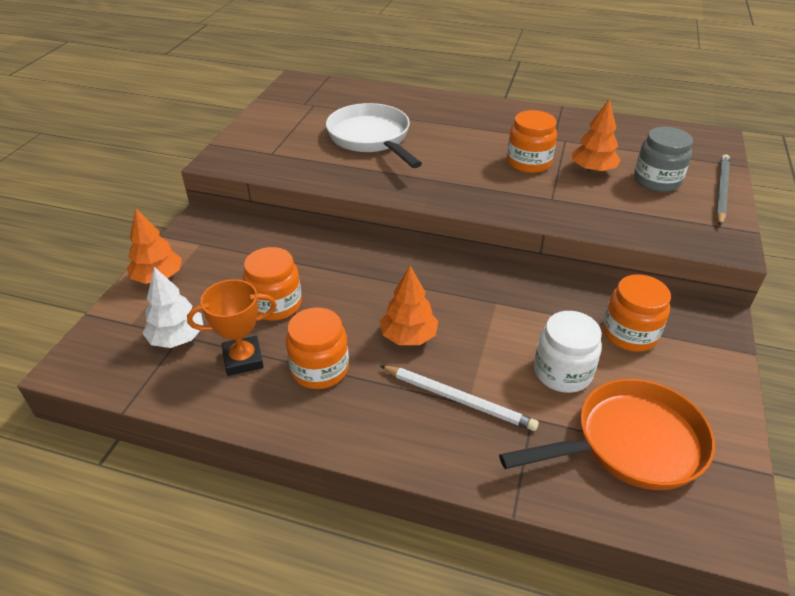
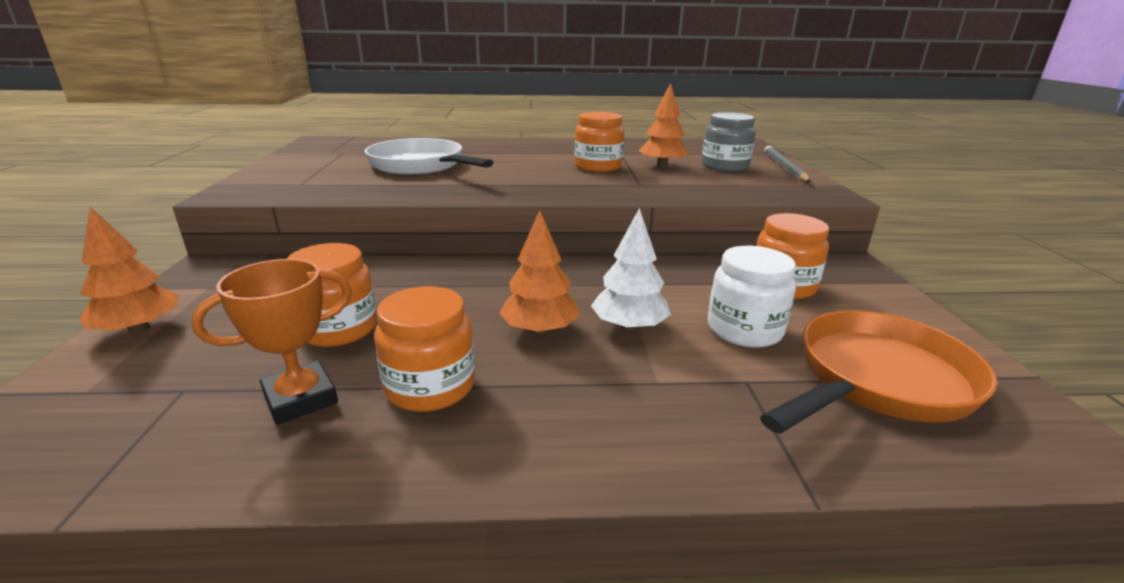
camera: 20 degrees left, 15 degrees down
white tree [142,267,203,348] -> white tree moved to [591,208,671,331]
white pencil [380,365,539,431] -> none

